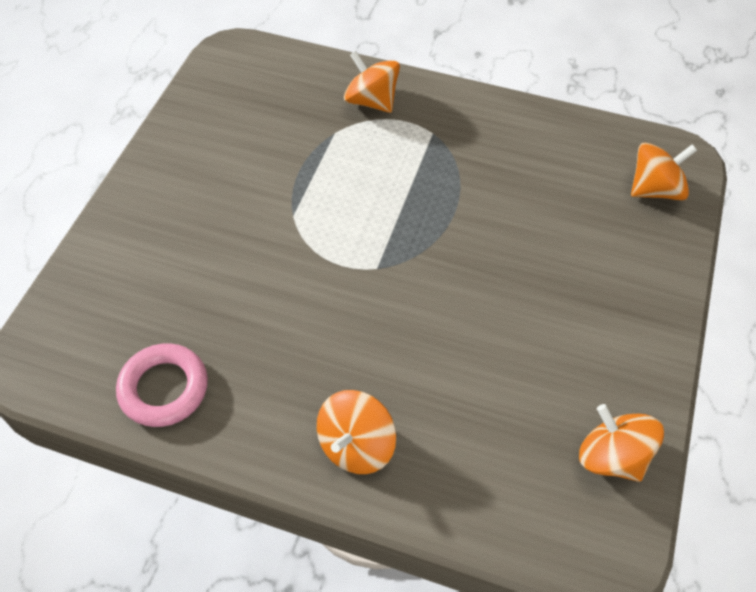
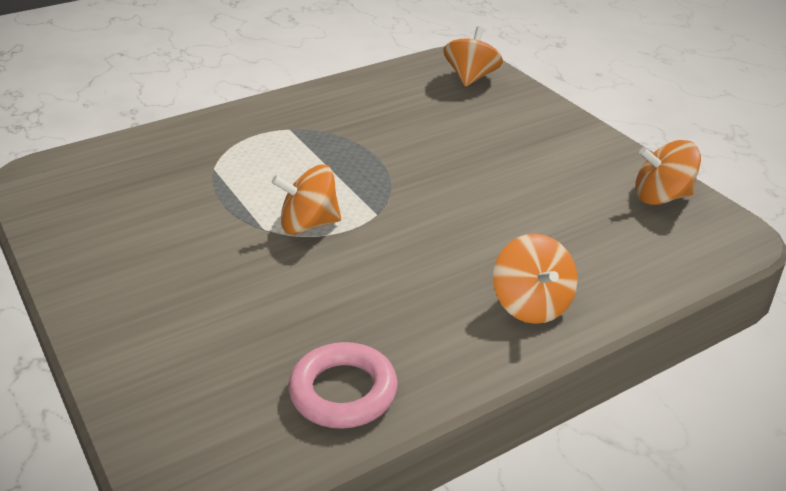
camera: 50 degrees left, 20 degrees down
orange spinning top [344,51,400,113] -> orange spinning top moved to [272,165,341,235]

